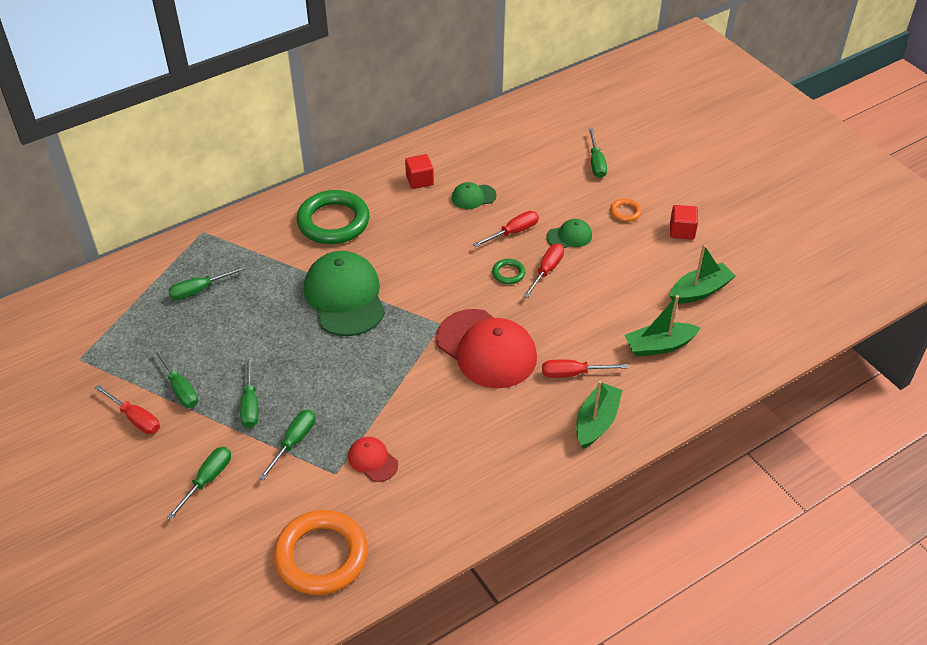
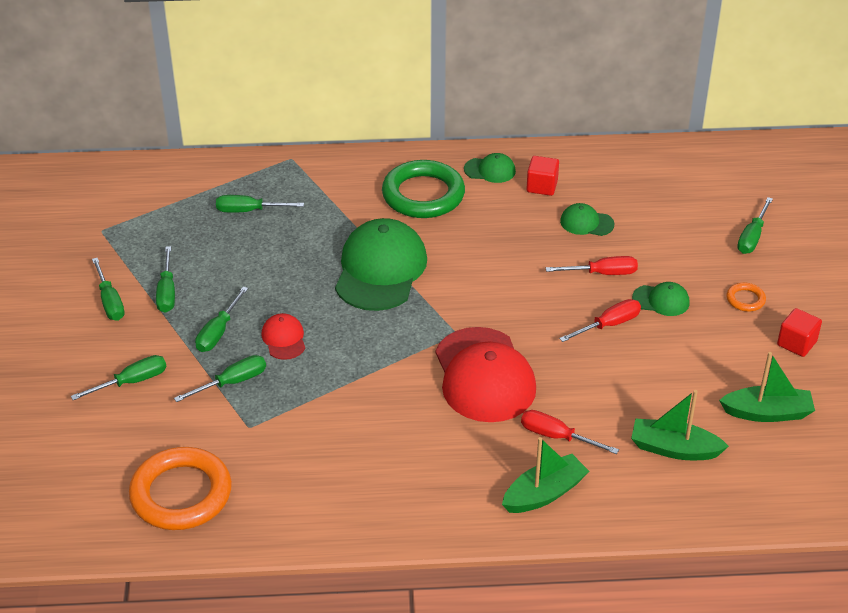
camera: 30 degrees right, 5 degrees down
red screwdriver [95,384,160,434] -> green screwdriver [92,258,125,321]
red cap [348,437,398,482] -> red cap moved to [261,313,305,360]
green ring [492,259,525,284] -> none
none -> green cap [464,153,516,183]

